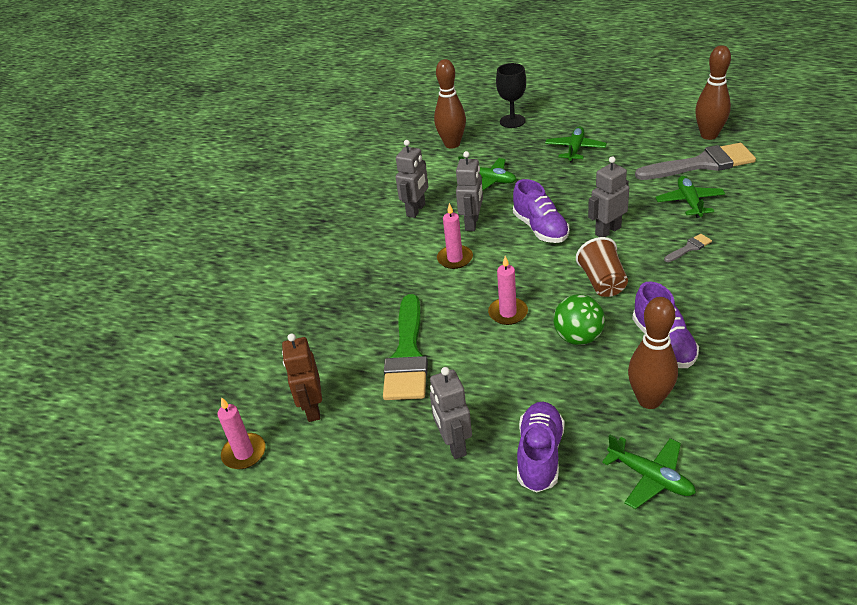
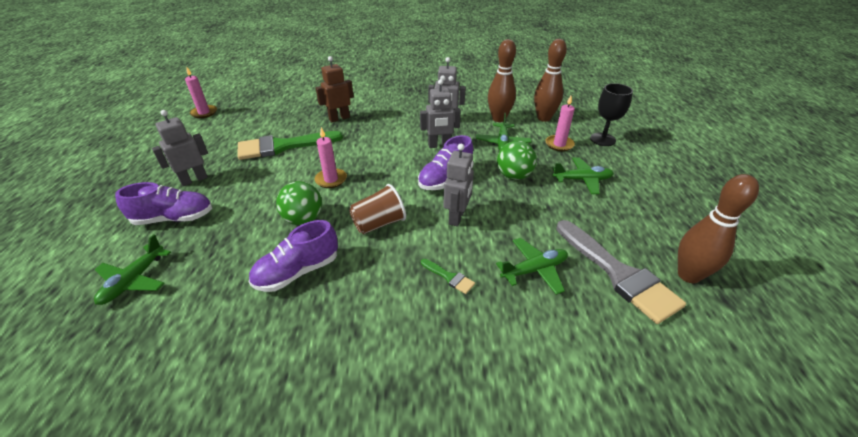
camera: 65 degrees right, 0 degrees up
brown robot [282,333,322,422] -> brown robot moved to [316,56,354,122]
pink candle [437,203,473,269] -> pink candle moved to [545,96,575,151]
grey robot [588,156,629,237] -> grey robot turned 75 degrees clockwise [443,144,474,227]
brown bowling pin [628,297,678,409] -> brown bowling pin moved to [488,39,516,122]
grey brush [664,234,712,262] -> green brush [421,259,475,294]
none -> green ball [497,141,537,180]

